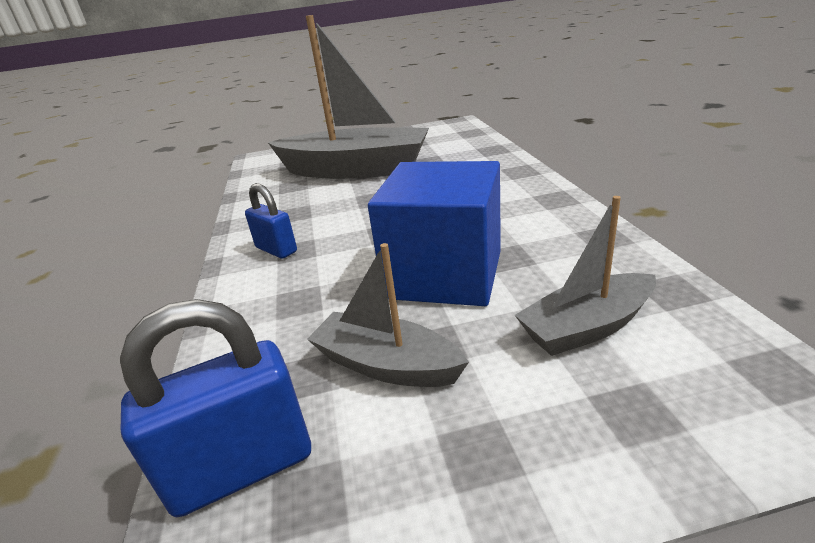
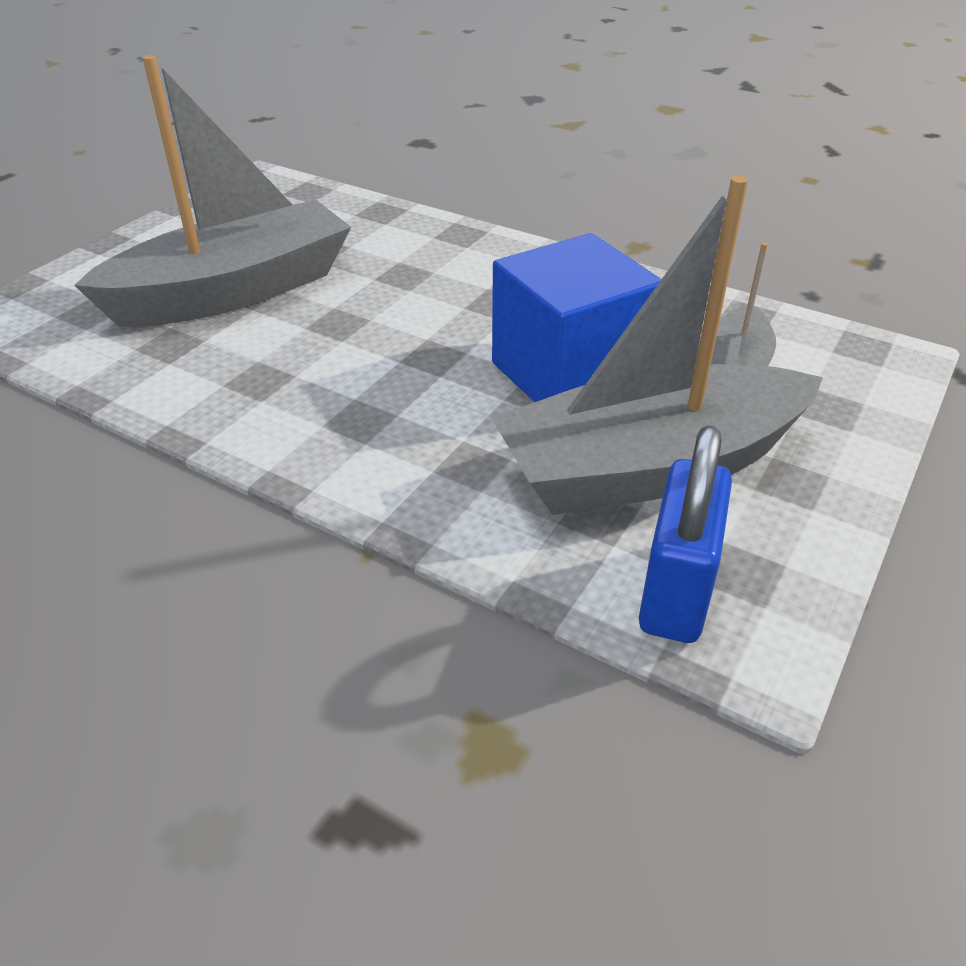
camera: 50 degrees left, 10 degrees up
blue padlock [245,183,297,259] -> none
grey boat [307,243,469,387] -> grey boat [491,176,823,515], size x2.01

